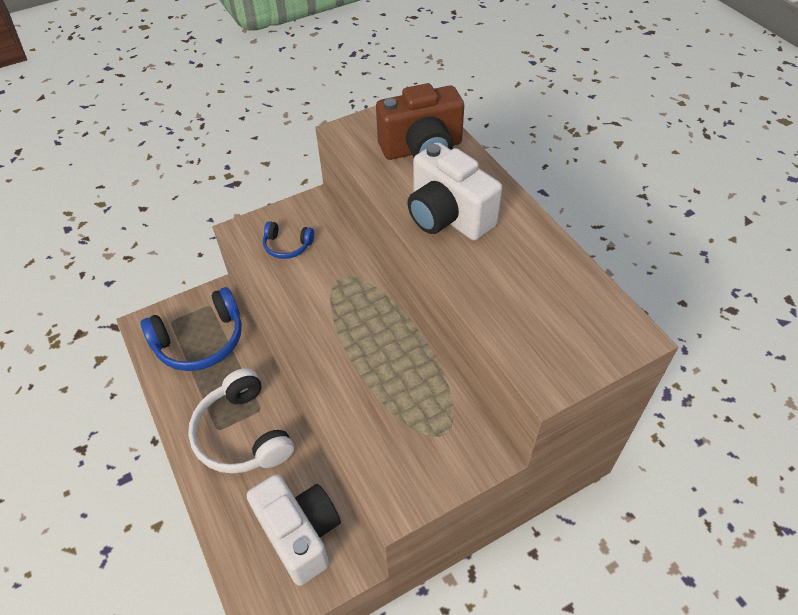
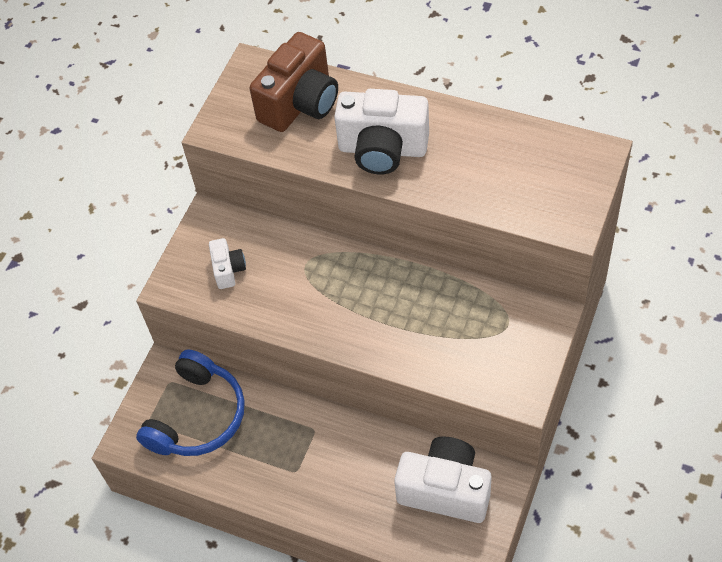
camera: 35 degrees left, 5 degrees up
white headphones [188,368,294,474] -> none
blue headphones [263,221,314,259] -> white camera [209,238,246,289]

